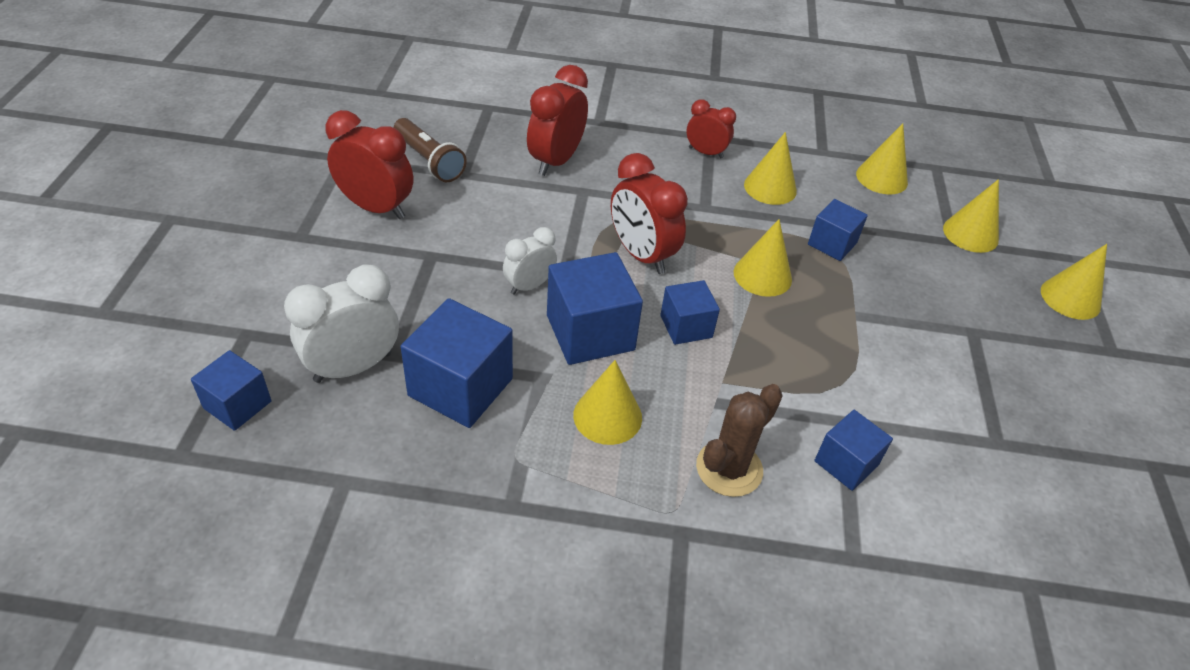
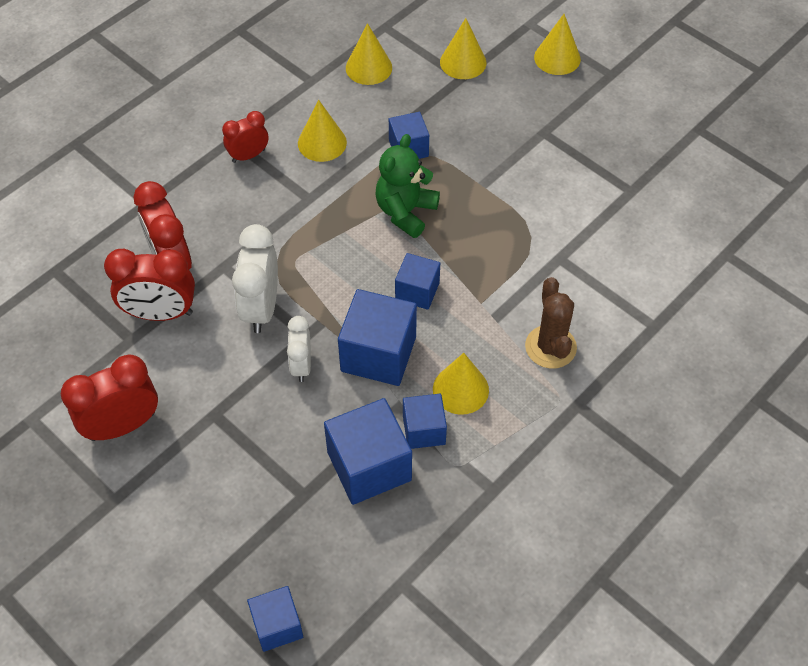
camera: 50 degrees left, 10 degrees up
white clock [284,265,399,383] -> white clock moved to [232,224,278,333]
brown flashlight [394,118,467,182] -> none
red clock [611,153,688,274] -> red clock moved to [104,249,195,321]
yellow cone [734,219,792,297] -> green teddy bear [375,134,440,238]
blue cube [815,410,893,491] -> blue cube moved to [403,394,447,449]

